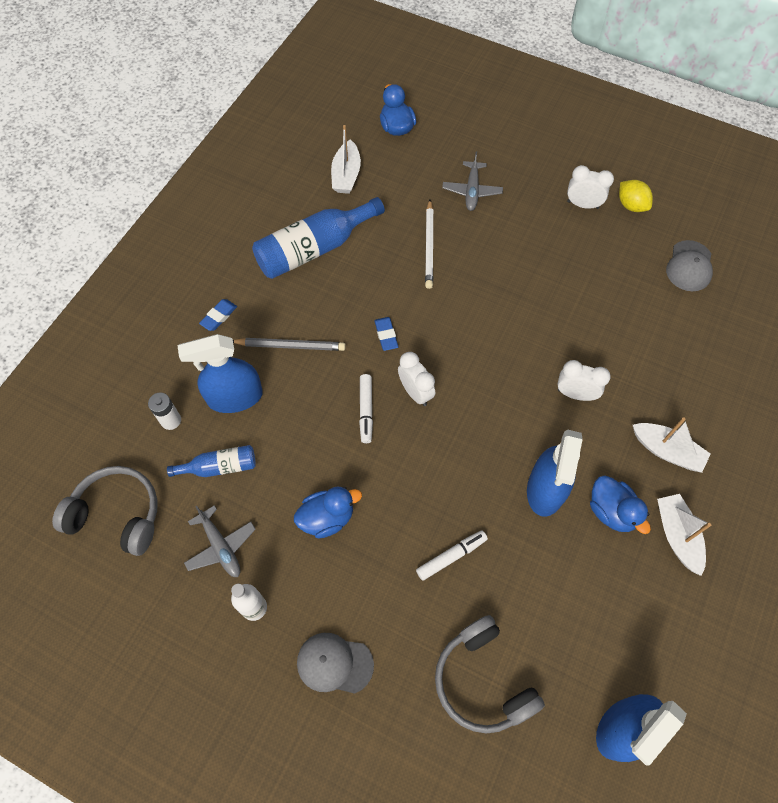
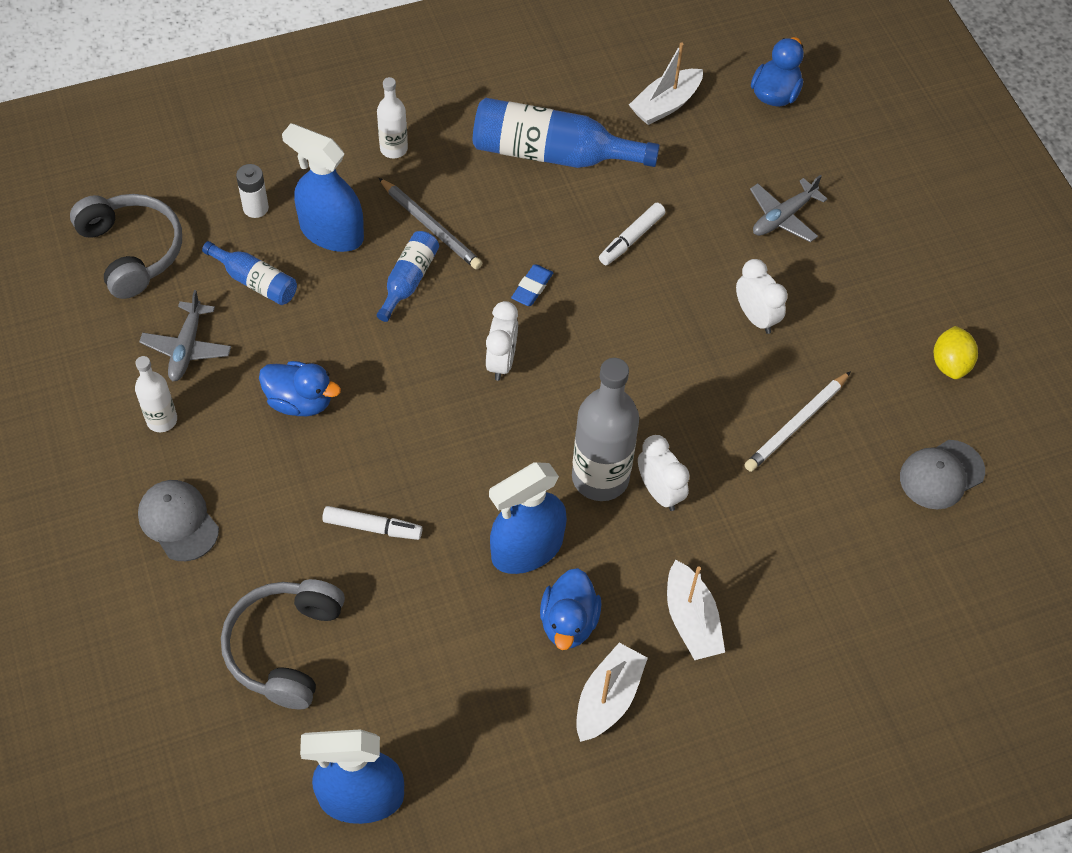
camera: 40 degrees right, 5 degrees down
blue eraser [199,299,237,331] -> white bottle [377,77,408,158]
white marker [359,374,373,443] -> white marker moved to [599,203,665,265]
white pencil [425,200,434,289] -> white pencil moved to [744,371,851,472]
white clock [567,165,614,209] -> white clock moved to [736,259,788,334]
none -> blue bottle [377,231,439,322]
none -> grey bottle [572,358,639,501]

